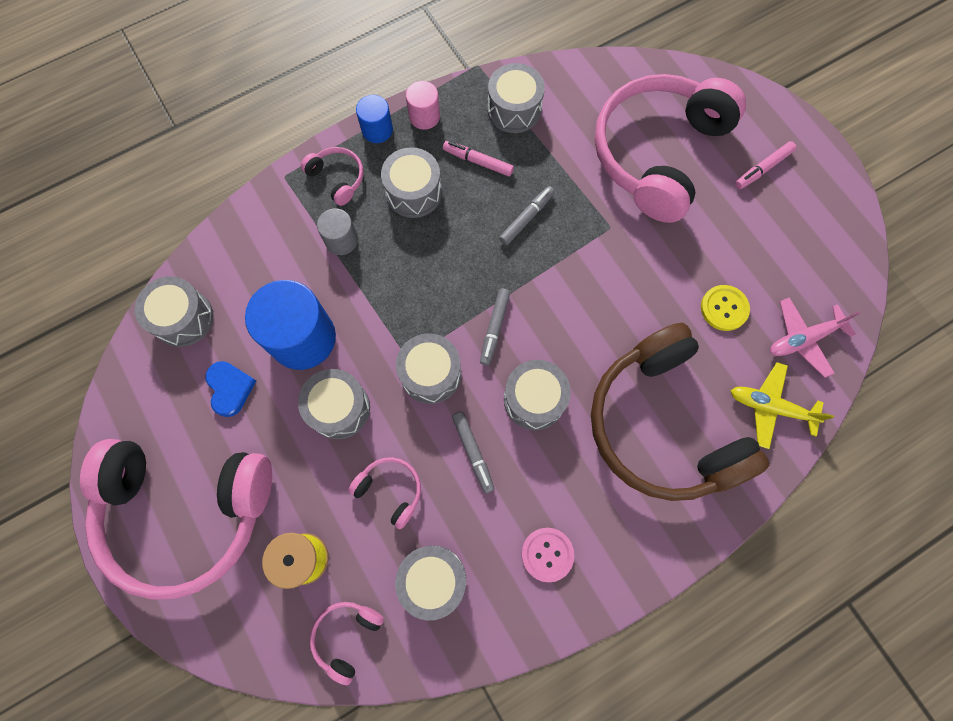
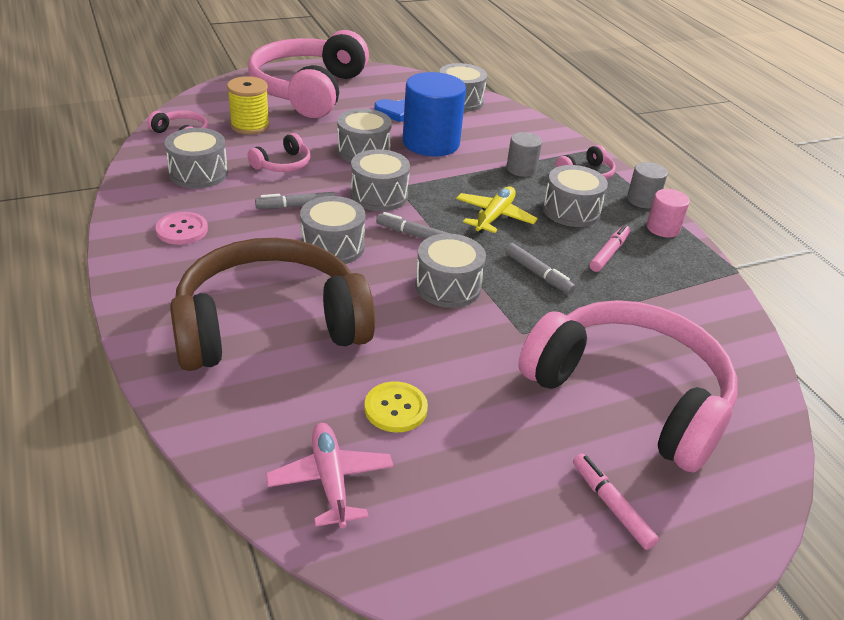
camera: 95 degrees right, 35 degrees down
blue cylinder [356,95,393,143] -> grey cylinder [627,162,668,208]
grey drum [488,63,545,133] -> grey drum moved to [415,233,486,308]
yellow plane [731,362,834,449] -> yellow plane moved to [456,186,538,233]

